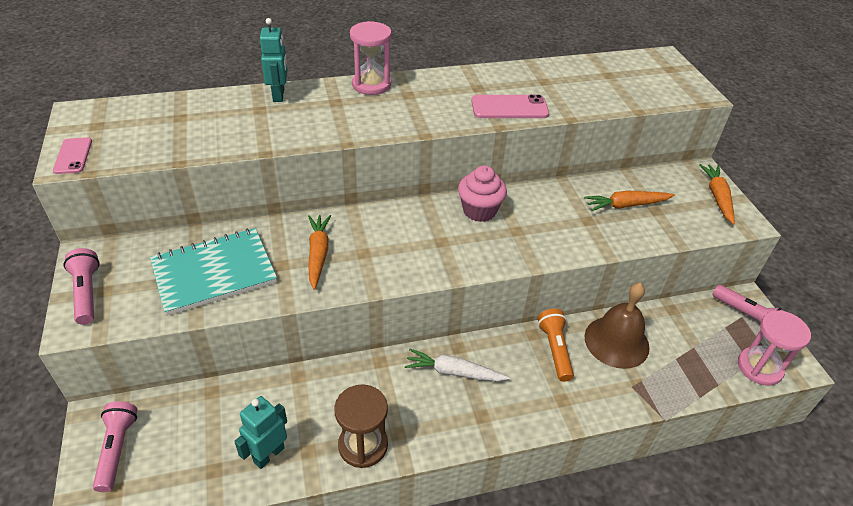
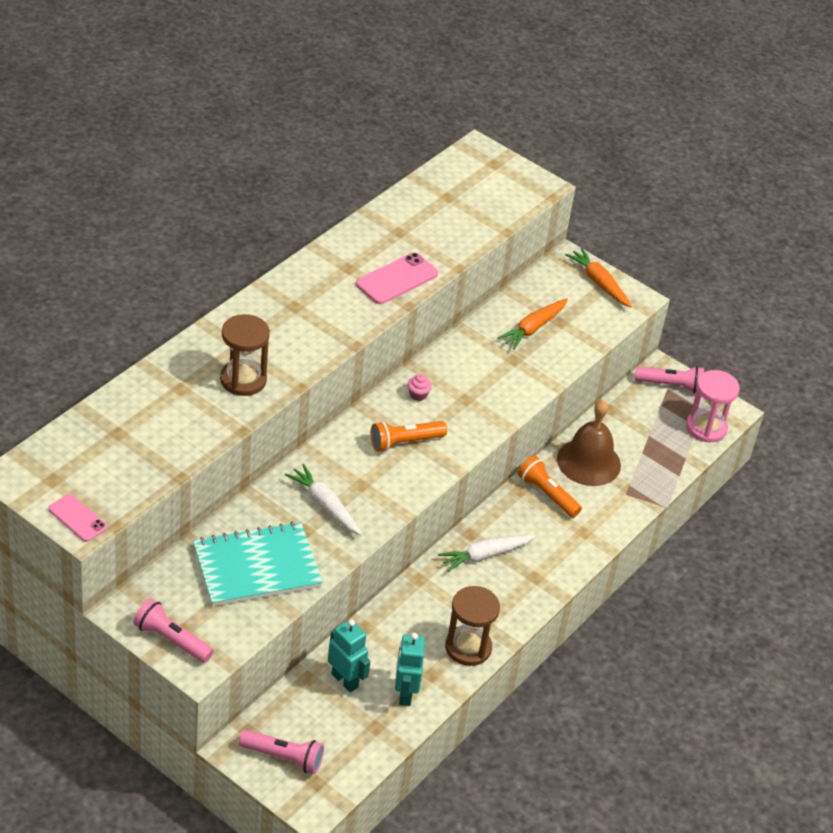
camera: 40 degrees left, 0 degrees up
pink flashlight [93,401,137,492] -> pink flashlight turned 150 degrees clockwise [239,730,324,774]
turquoise notebook [150,228,277,316] -> turquoise notebook turned 45 degrees clockwise [193,522,323,606]
turquoise robot [260,18,288,102] -> turquoise robot moved to [328,619,370,692]
orange carrot [308,215,331,290] -> white carrot [285,464,362,536]
pink hourglass [350,21,391,95] -> none
pink cupcake [458,165,507,222] -> pink cupcake [408,374,432,401], size x0.47
none -> brown hourglass [220,314,270,396]
none -> orange flashlight [371,421,447,452]

